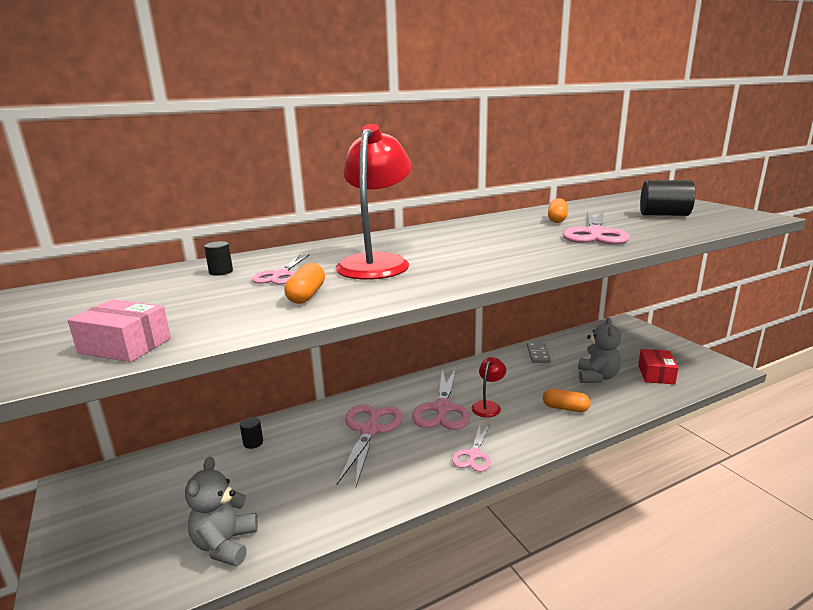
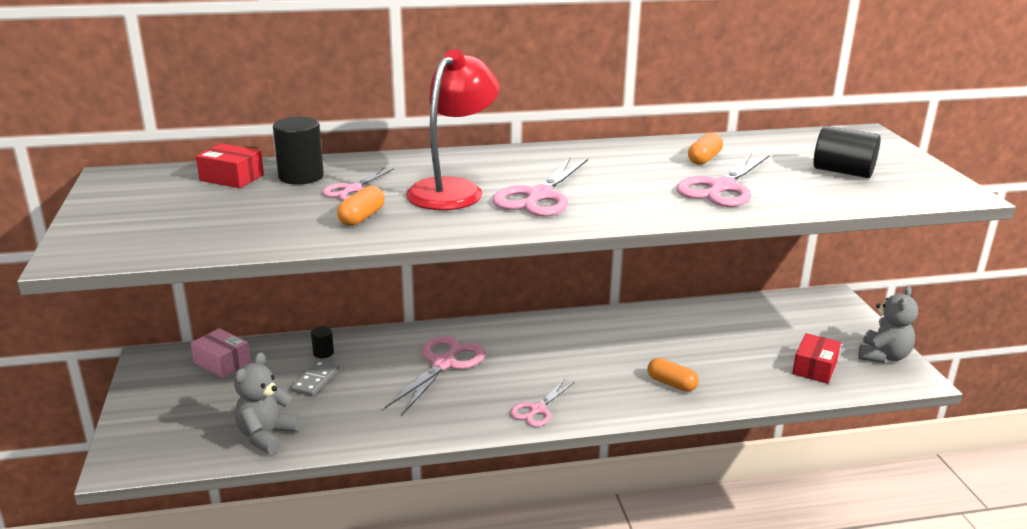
camera: 15 degrees right, 5 degrees up
pink box [67,299,171,362] -> pink box moved to [191,328,251,378]
black cylinder [204,241,233,276] -> black cylinder [273,117,324,185], size x1.93
pink scissors [412,368,470,430] -> pink scissors moved to [493,158,588,217]
red lamp [472,357,506,417] -> none
grey domino [527,343,551,363] -> grey domino moved to [291,360,339,397]
grey teddy bear [578,317,621,383] -> grey teddy bear moved to [858,286,918,363]
none -> red box [196,143,264,188]

